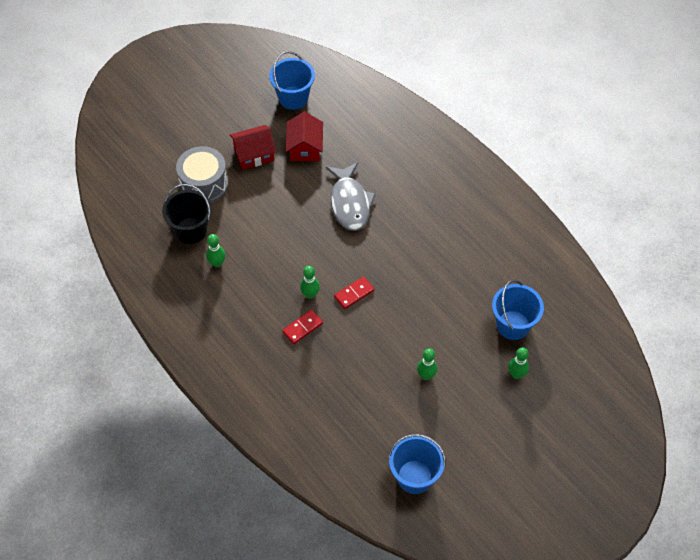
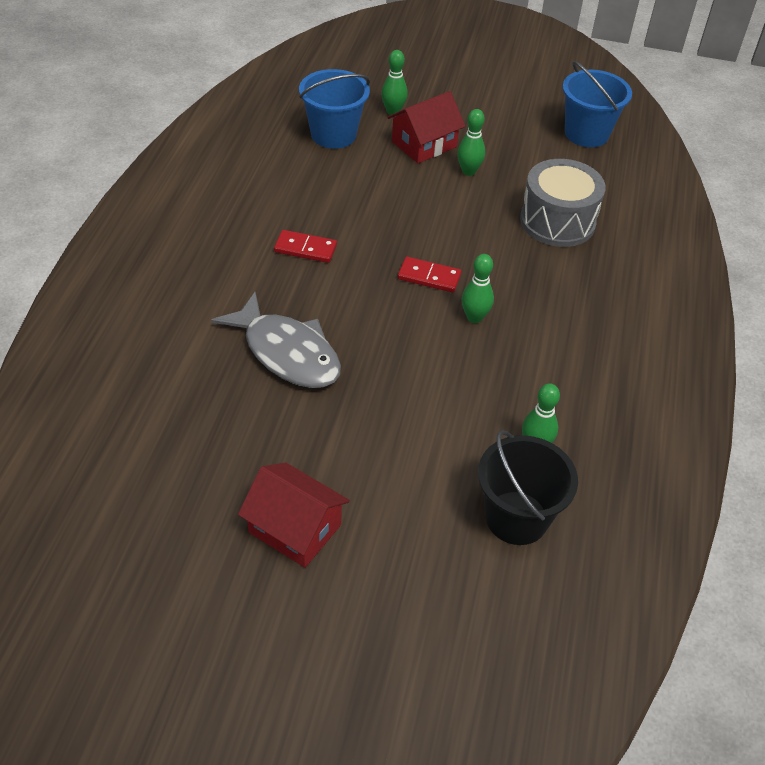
camera: 130 degrees left, 10 degrees down
grey drum [176,146,228,203] -> grey drum moved to [520,159,606,247]
blue bucket [269,51,315,110] -> none
red domino [282,310,323,344] -> red domino moved to [274,230,337,263]
red house [286,112,323,161] -> red house moved to [387,91,465,163]
grey fish [326,162,376,231] -> grey fish turned 90 degrees clockwise [211,292,341,388]

